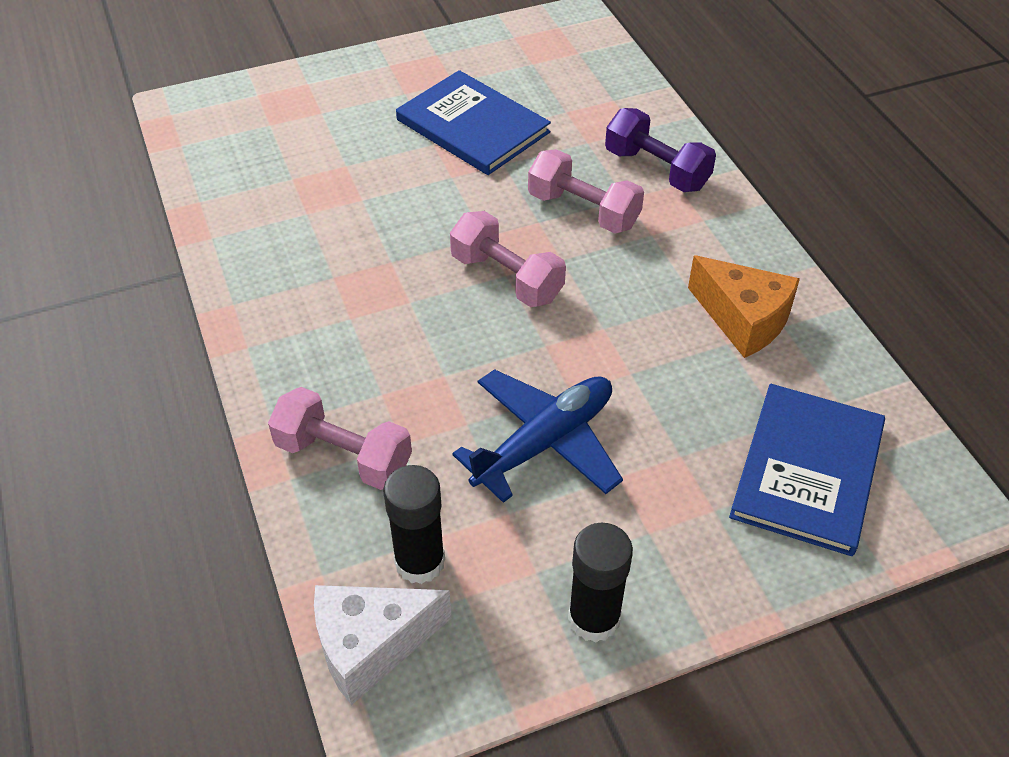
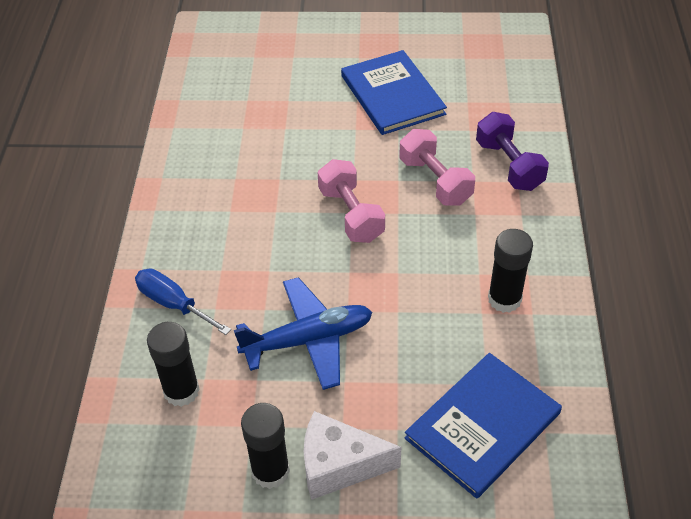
camera: 25 degrees right, 0 degrees up
pink dumbbell [268,387,412,490] -> blue screwdriver [135,268,231,335]
white cheese [314,585,452,705] -> white cheese moved to [304,411,401,500]
orange cheese [688,255,800,358] -> black glue stick [488,229,533,313]

